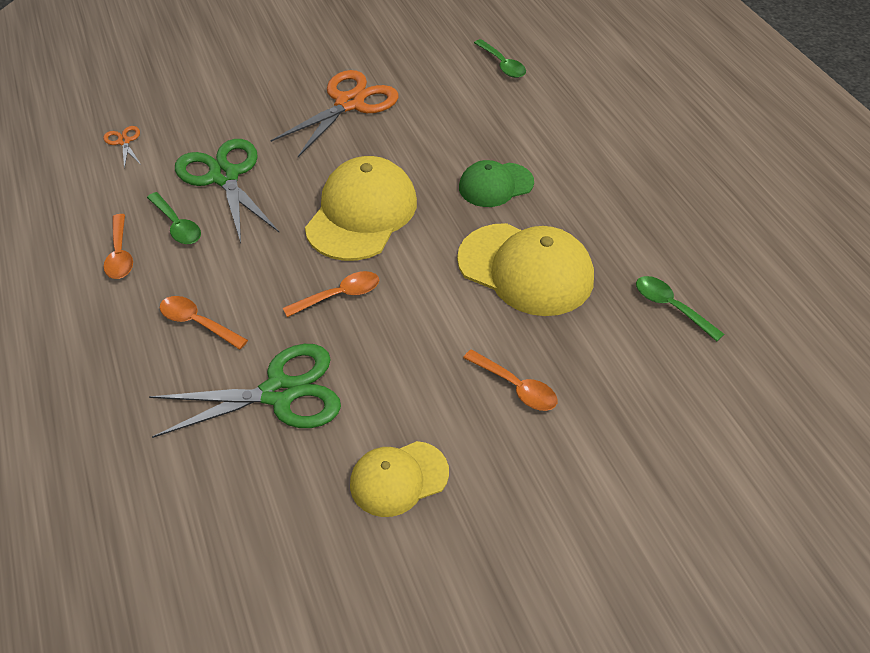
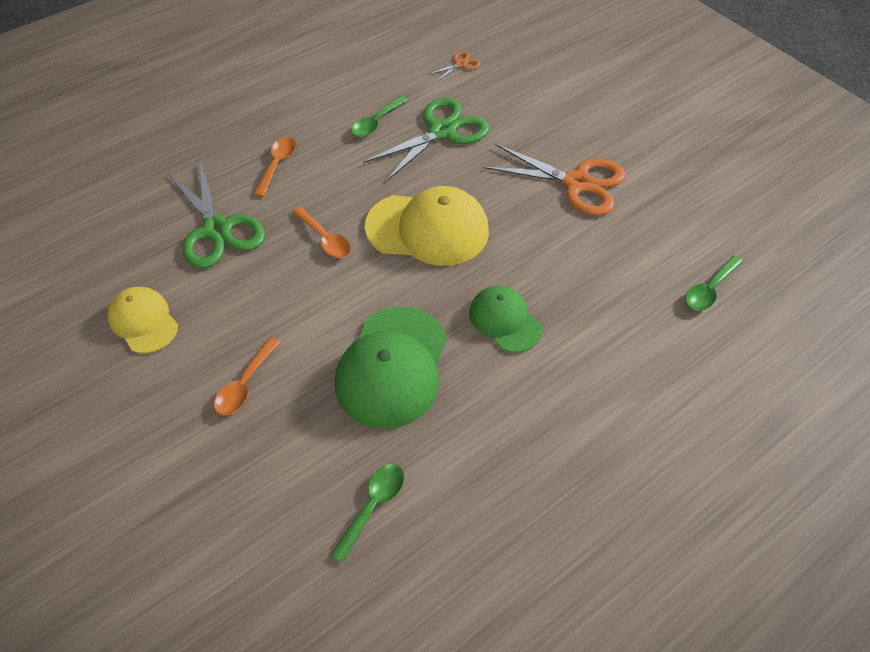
camera: 75 degrees right, 5 degrees up
orange spoon [103,214,133,279] -> none
yellow cap [457,223,594,316] -> green cap [335,306,447,429]

